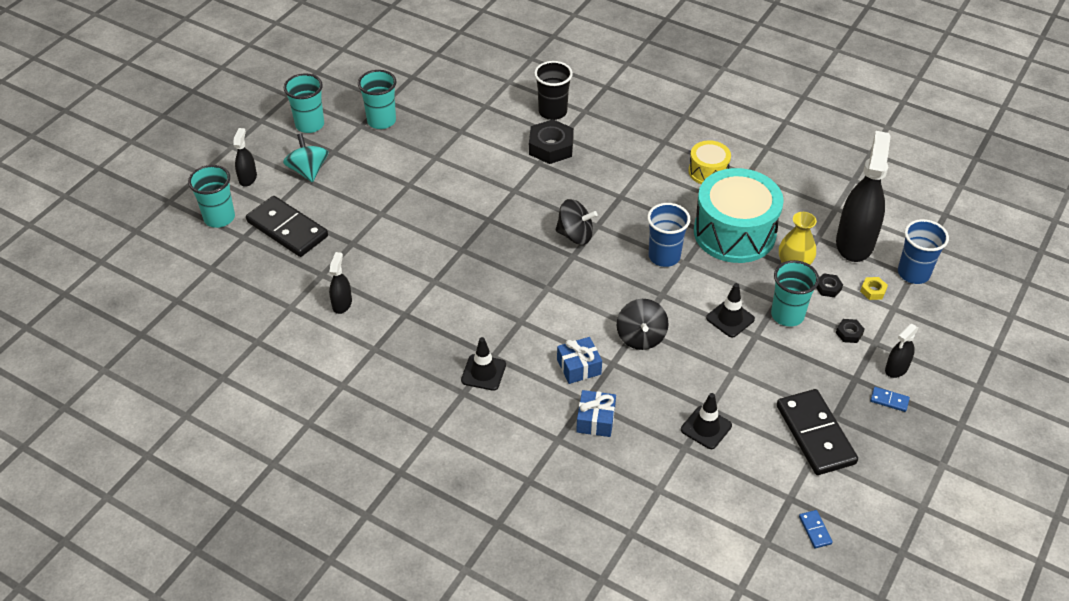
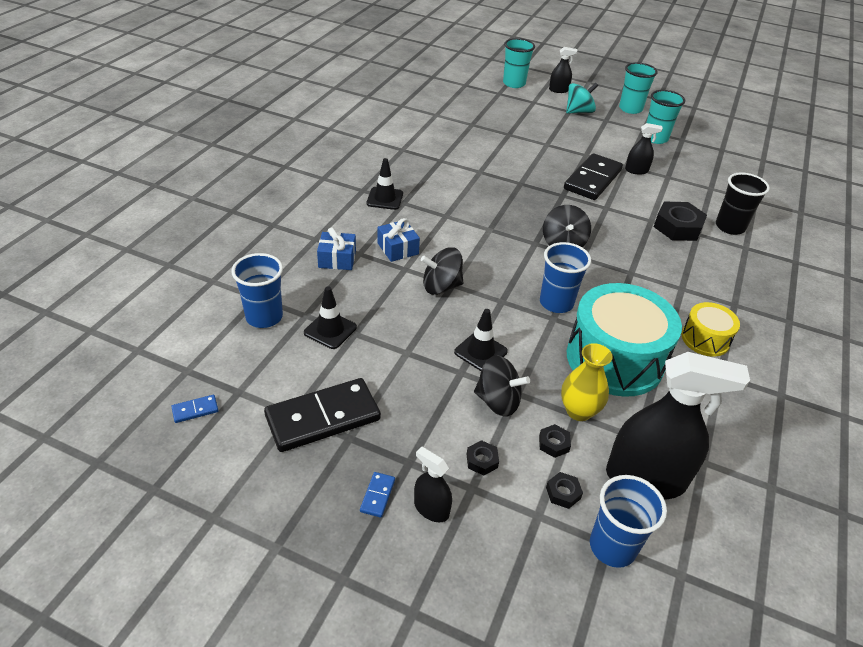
camera: 80 degrees right, 5 degrees down
black domino [246,196,328,257] -> black domino moved to [564,153,623,200]
black spray bottle [329,252,352,314] -> black spray bottle moved to [625,123,663,175]
turquoise cup [771,260,819,327] -> black spinning top [474,355,530,417]
yellow nut [860,277,888,300] -> black nut [546,472,583,509]
none -> blue cup [231,253,283,328]

